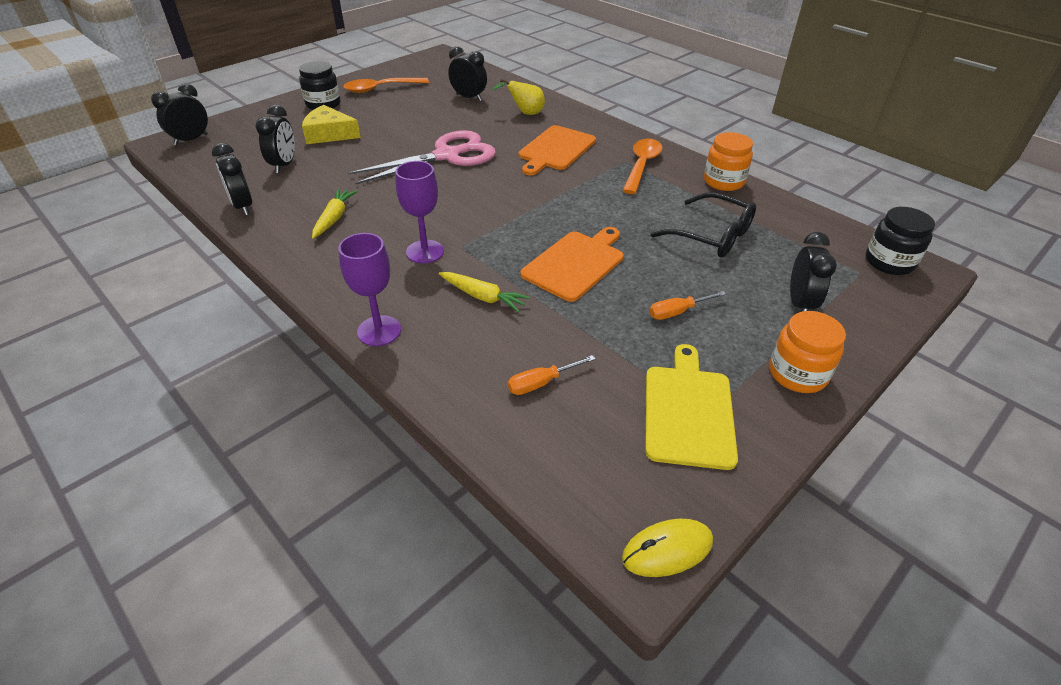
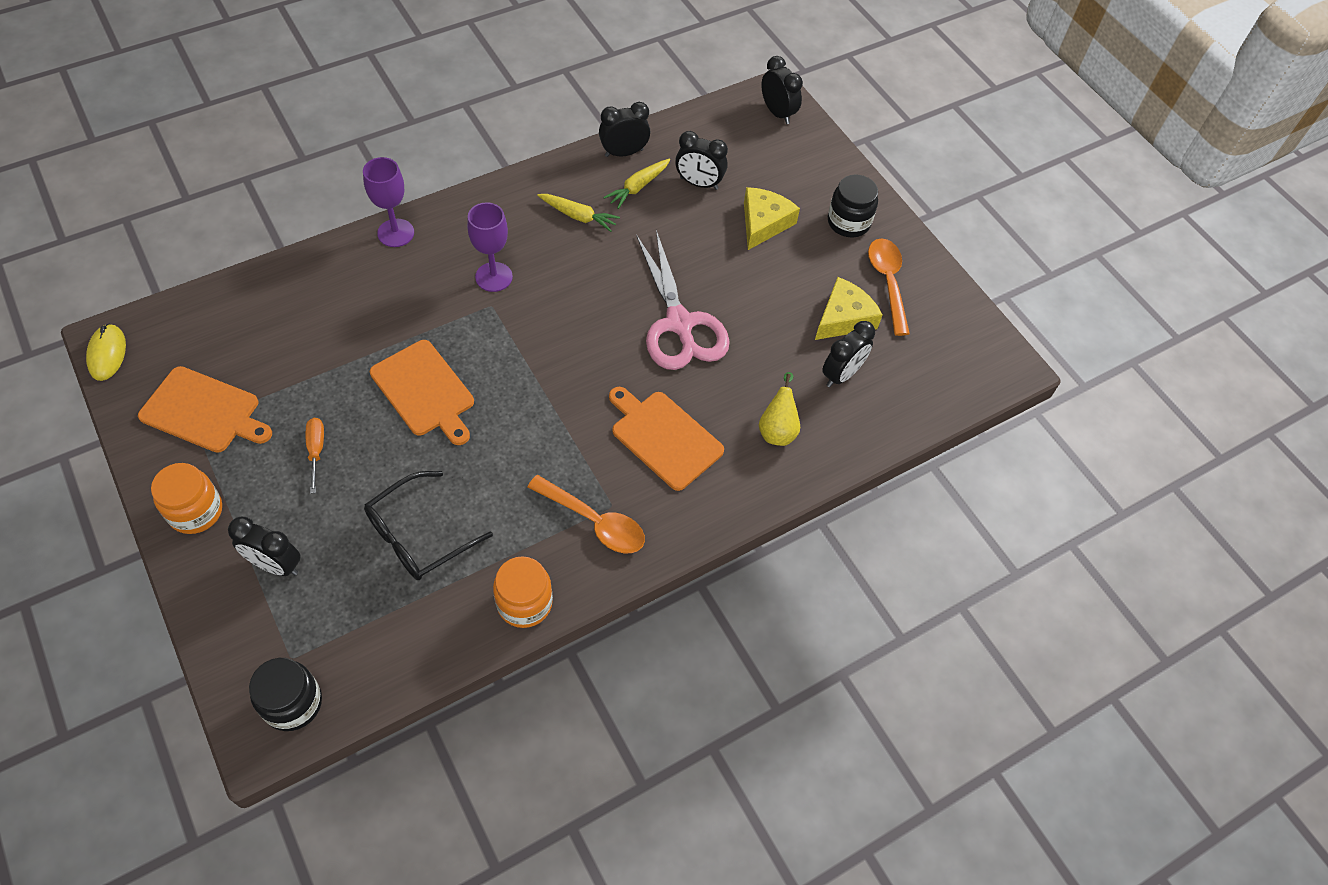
camera: 100 degrees right, 15 degrees up
yellow carrot [438,272,530,312] -> yellow carrot moved to [603,159,670,209]
orange screwdriver [508,355,595,395] -> none
yellow cutting board [645,344,738,470] -> orange cutting board [138,366,272,453]
none -> yellow cheese [815,277,882,340]

